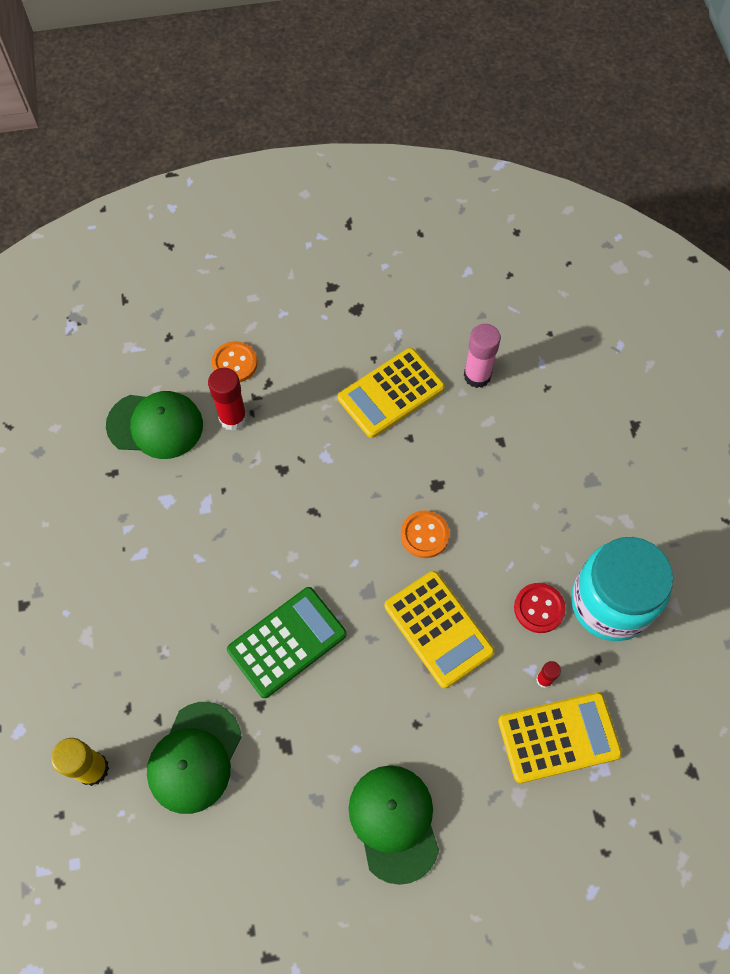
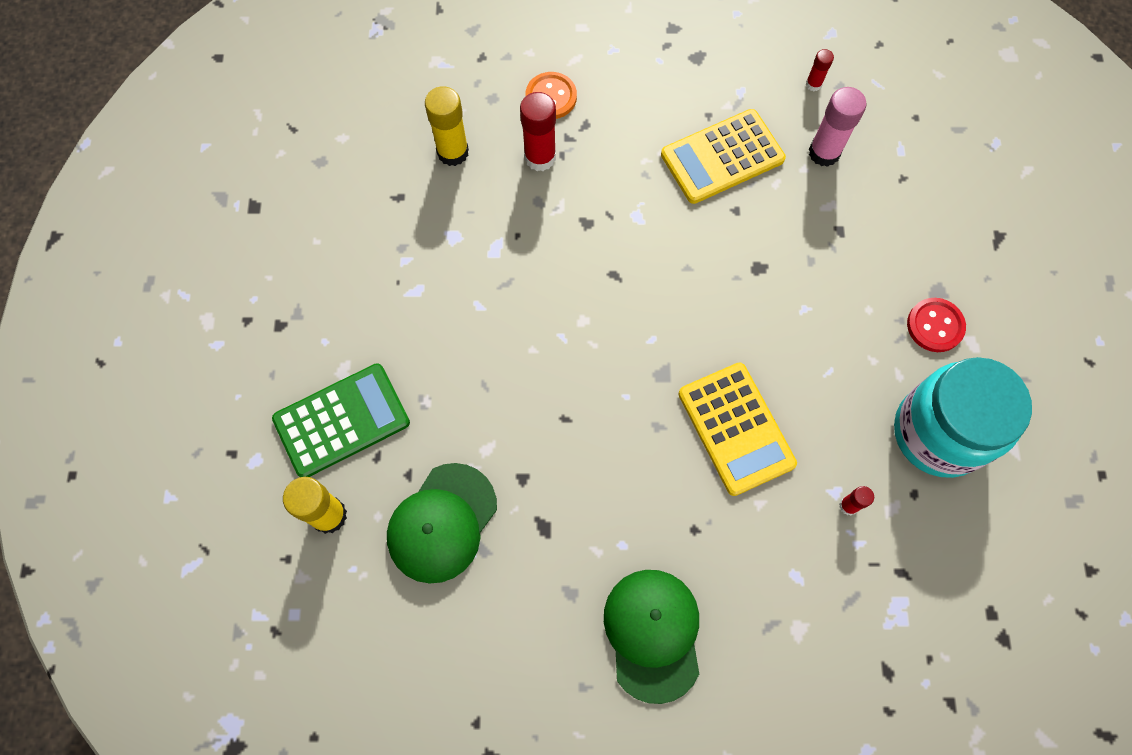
camera: 10 degrees right, 5 degrees up
green cap [106,391,203,459] -> yellow glue stick [425,86,469,166]
green calculator [227,587,347,698] -> green calculator moved to [272,363,410,477]
orange button [401,510,450,558] -> none
yellow calculator [498,692,622,783] -> none
red button [514,583,566,633] -> red button moved to [907,298,966,352]
none -> red glue stick [806,49,834,91]

